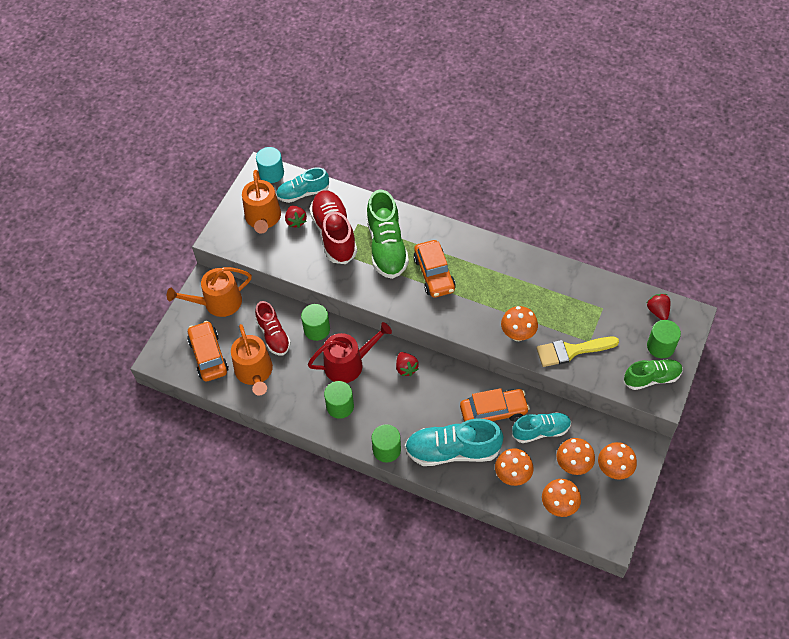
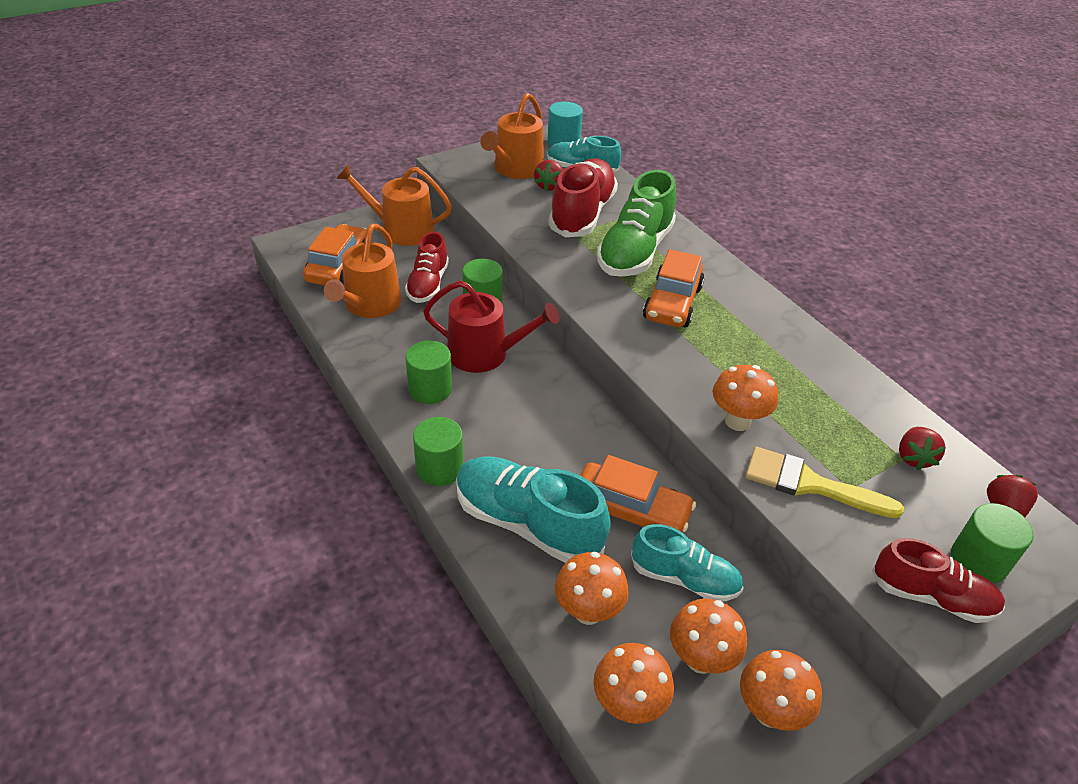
camera: 30 degrees right, 15 degrees down
red strawberry [396,352,419,376] -> red strawberry moved to [899,427,946,470]
green shoe [624,359,683,390] -> red shoe [872,538,1005,623]

